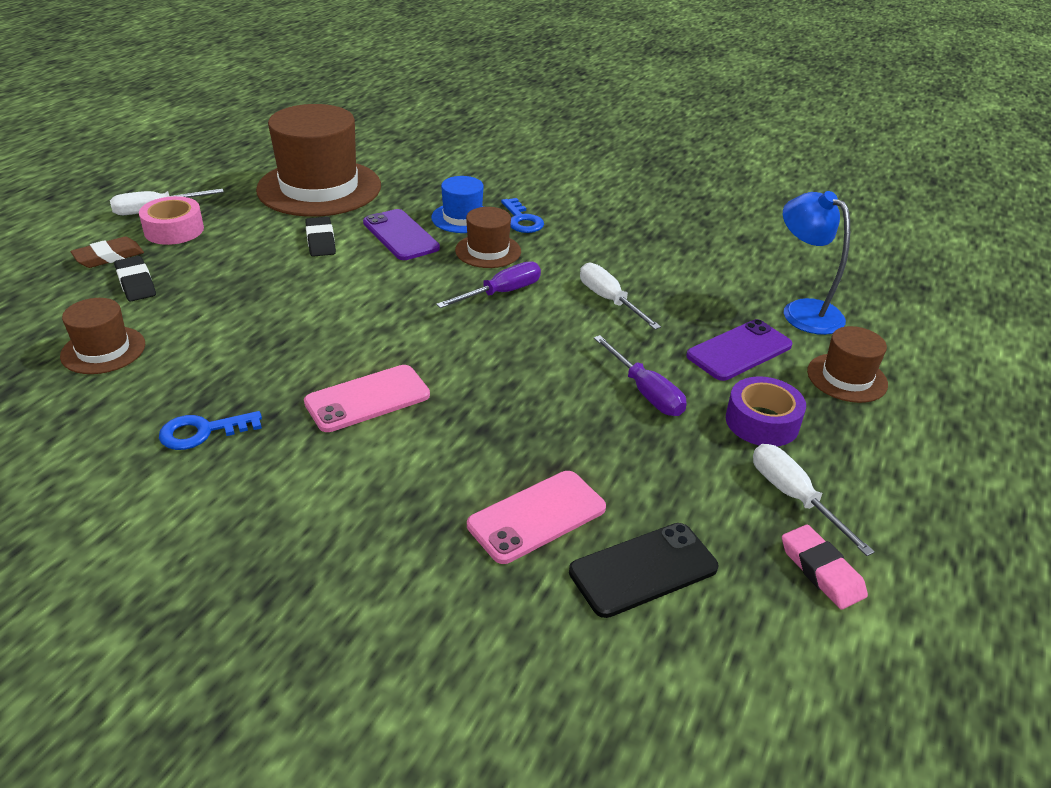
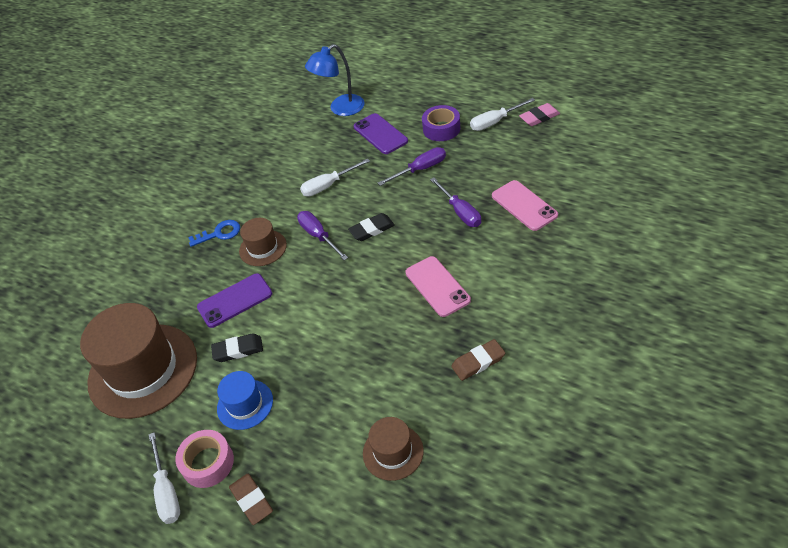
camera: 80 degrees left, 10 degrees up
black eraser [114,256,156,301] -> black eraser moved to [348,213,395,241]
blue key [159,411,262,450] -> brown eraser [451,339,505,381]
blue hat [431,176,484,233] -> blue hat moved to [217,371,273,430]
black phone [569,523,718,618] -> none
brown hat [807,326,888,403] -> none
none -> purple screwdriver [430,178,481,227]

